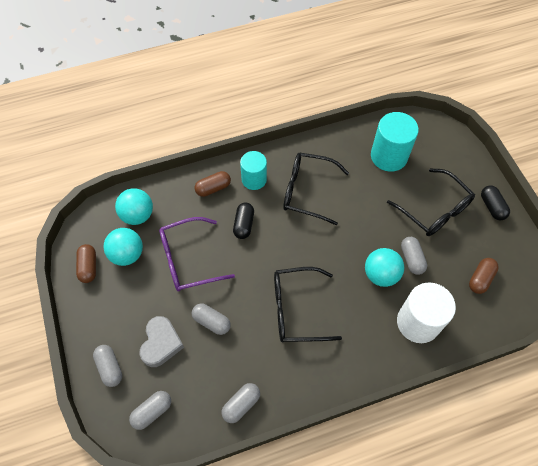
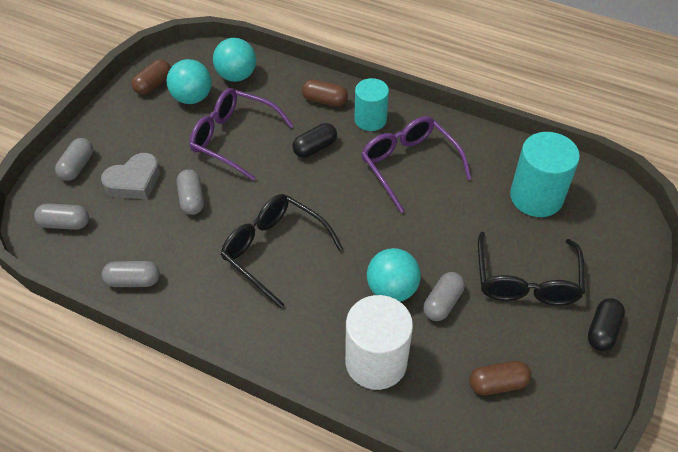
camera: 45 degrees right, 10 degrees down
black glasses [283,153,349,226] -> purple glasses [361,116,472,213]

